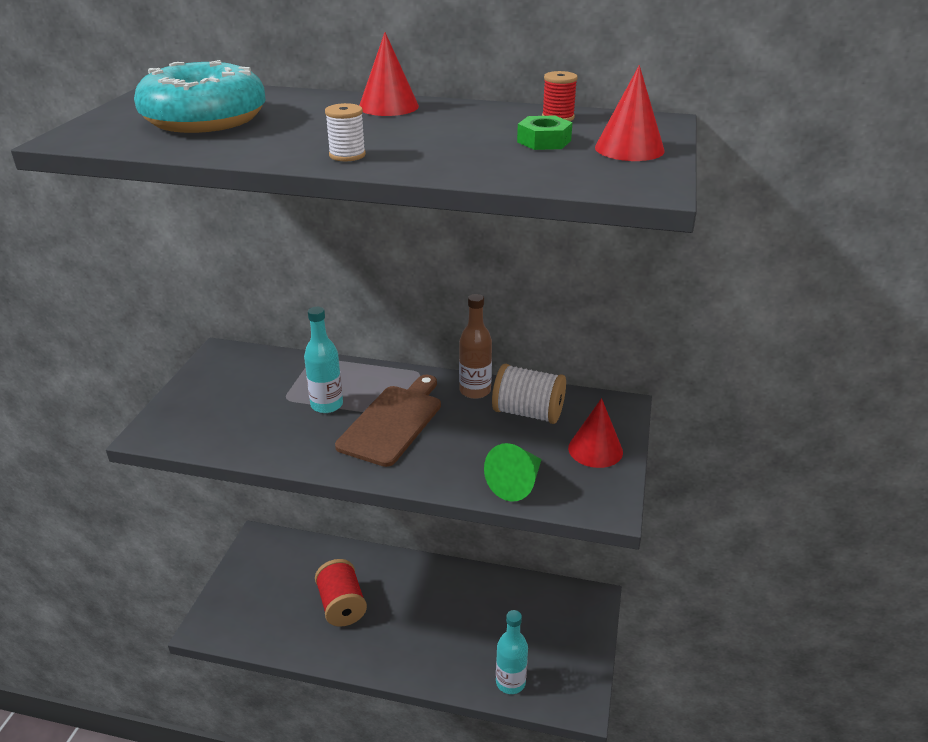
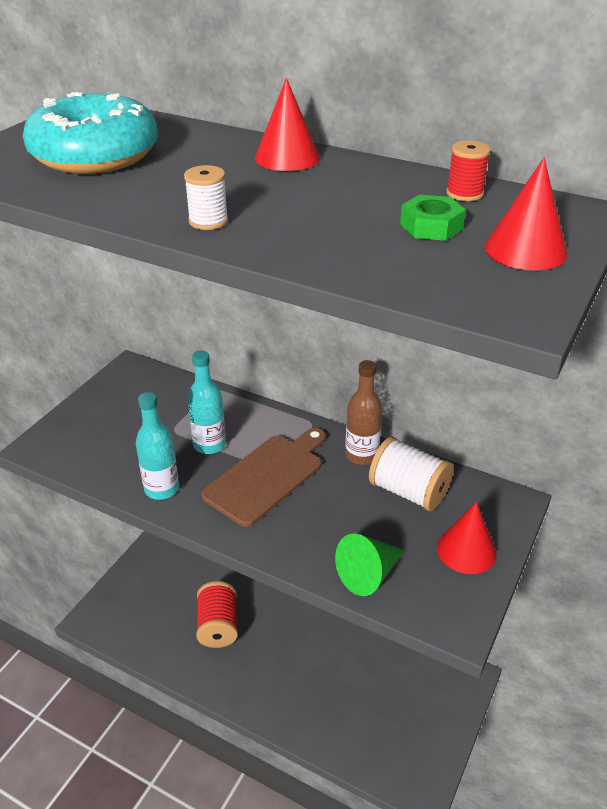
camera: 15 degrees right, 5 degrees up
turquoise bottle [496,610,528,694] -> turquoise bottle moved to [136,392,179,500]

